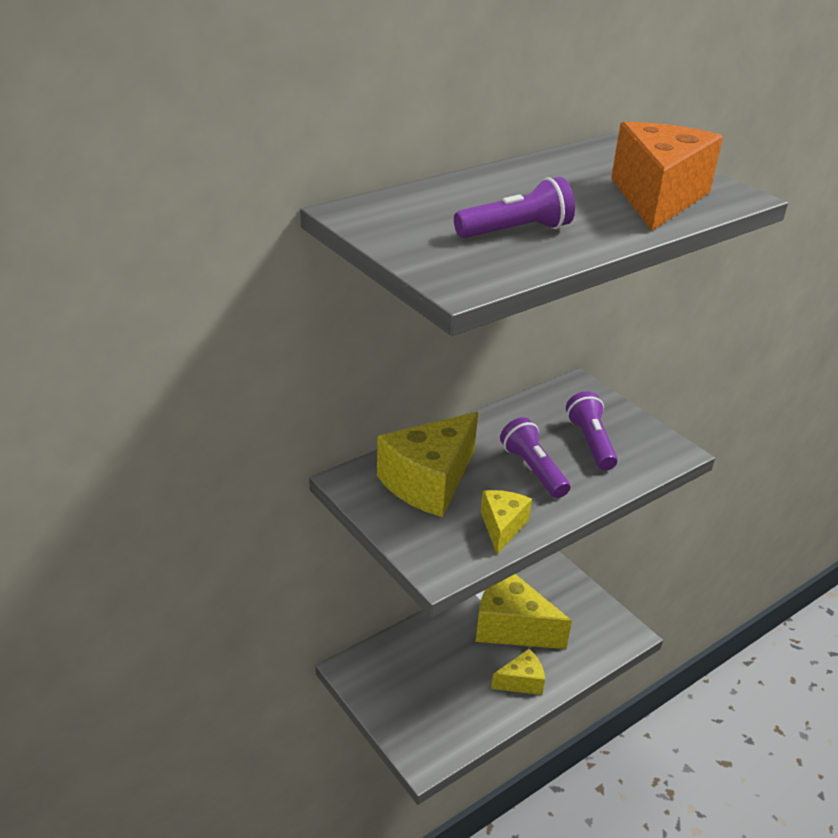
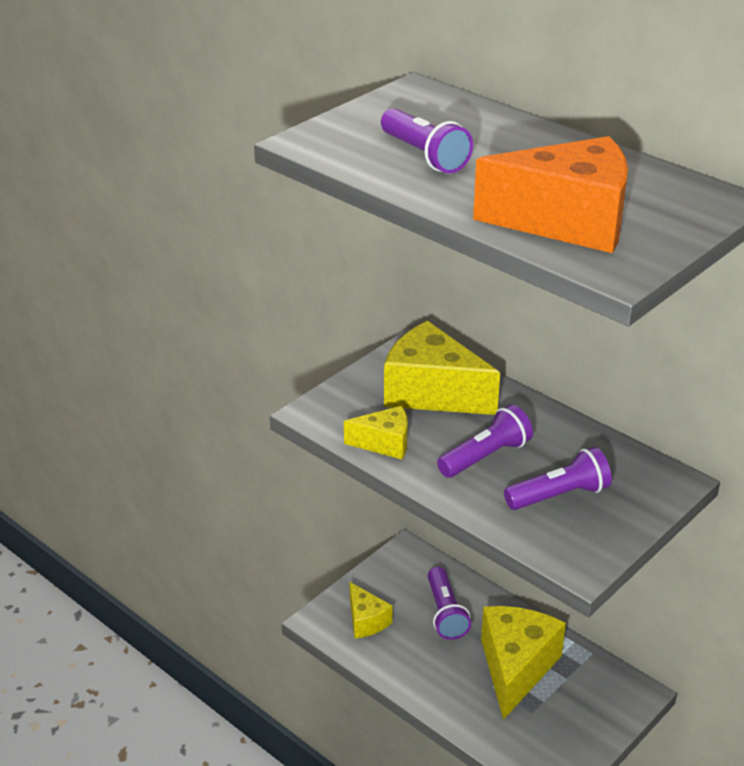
camera: 80 degrees right, 0 degrees up
yellow cheese [491,649,545,695] -> yellow cheese moved to [350,582,393,638]
none -> purple flashlight [428,567,471,640]

